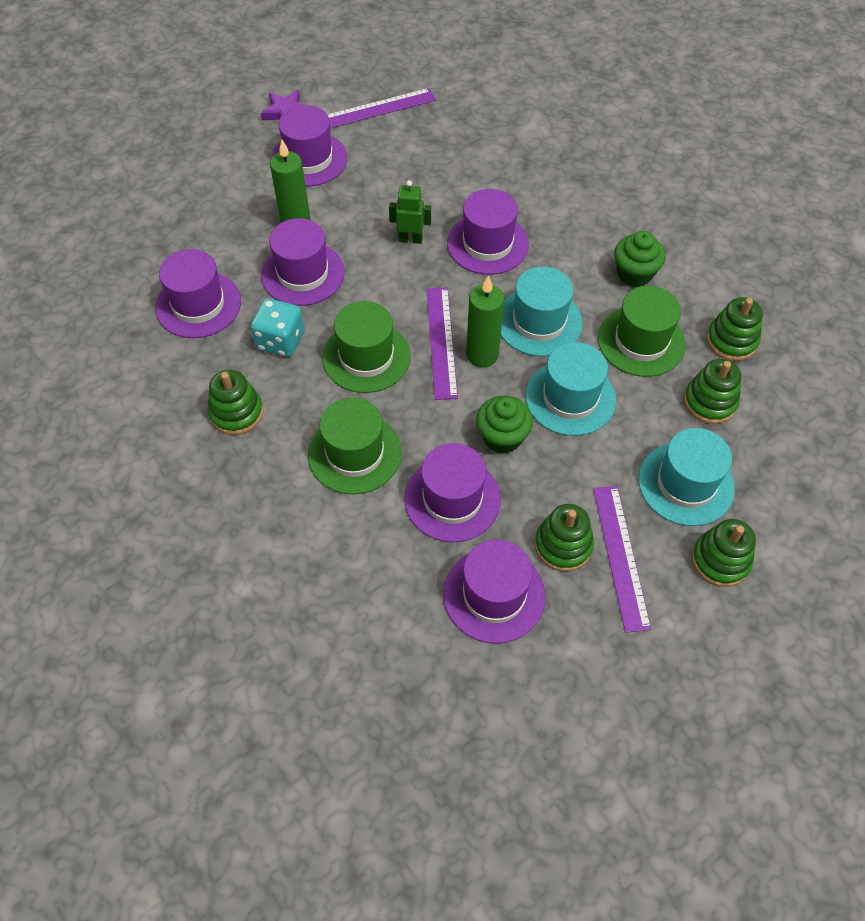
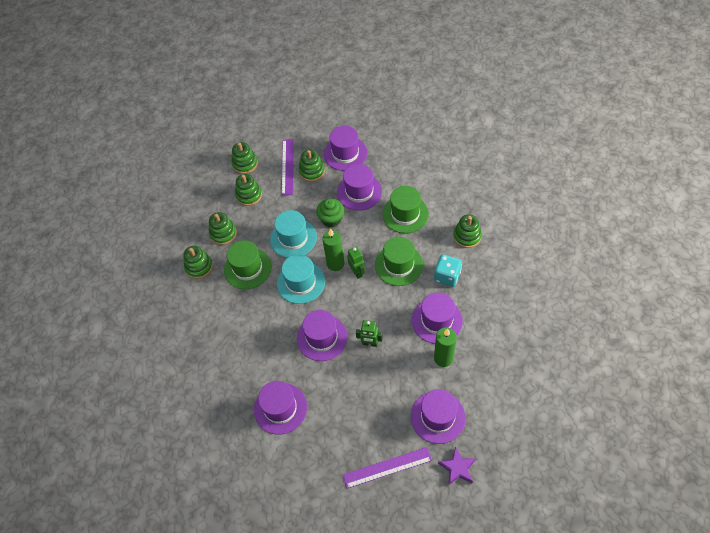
camera: 170 degrees left, 0 degrees up
purple hat [155,249,241,338] -> purple hat moved to [254,381,307,435]
purple ruler [426,287,458,400] -> green robot [347,246,365,279]
green cupcake [614,231,666,287] -> none
turquoise hat [638,428,735,526] -> green stacking toy [235,174,262,206]

